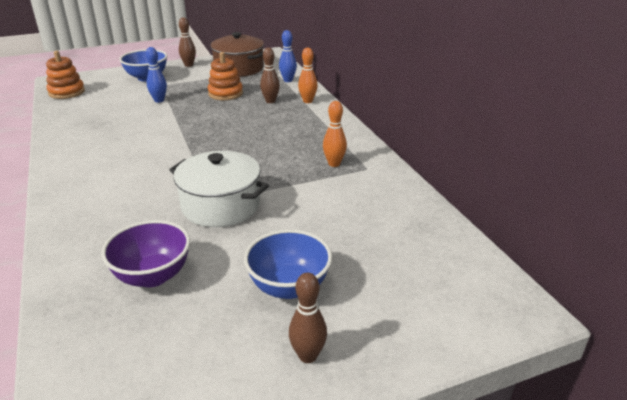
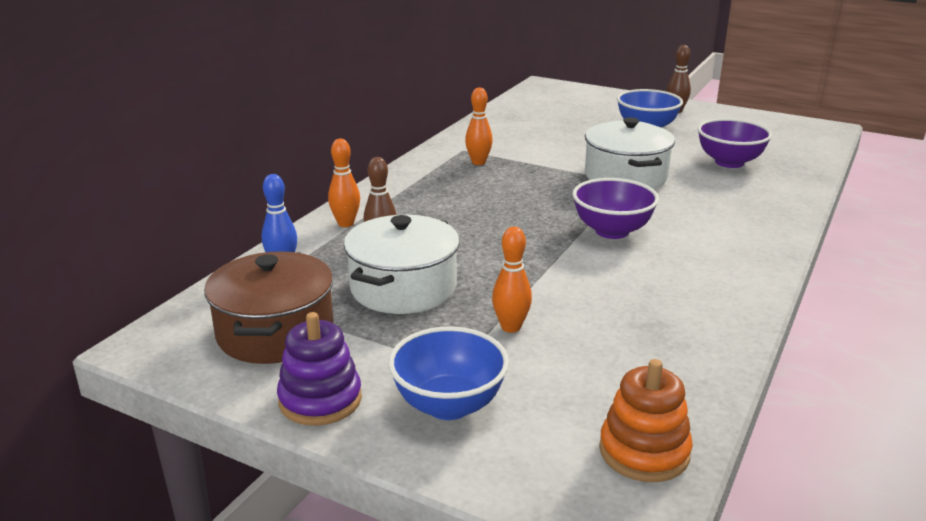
camera: 130 degrees left, 5 degrees down
blue bowling pin [146,47,167,103] -> orange bowling pin [492,227,532,333]
brown bowling pin [179,18,196,67] -> purple stacking toy [277,312,362,426]
orange stacking toy [208,52,243,100] -> white pot [344,215,460,314]
none -> purple bowl [572,178,659,239]

